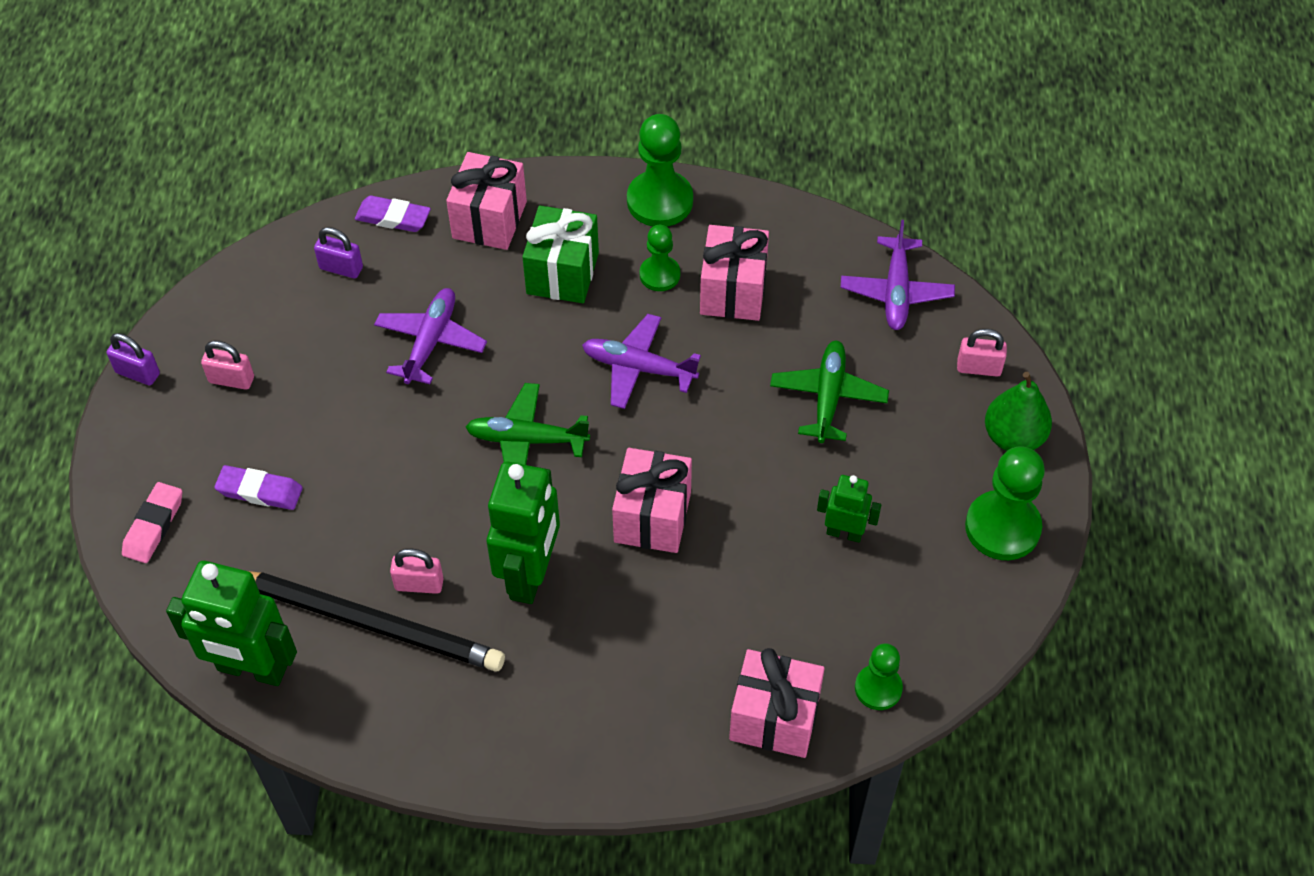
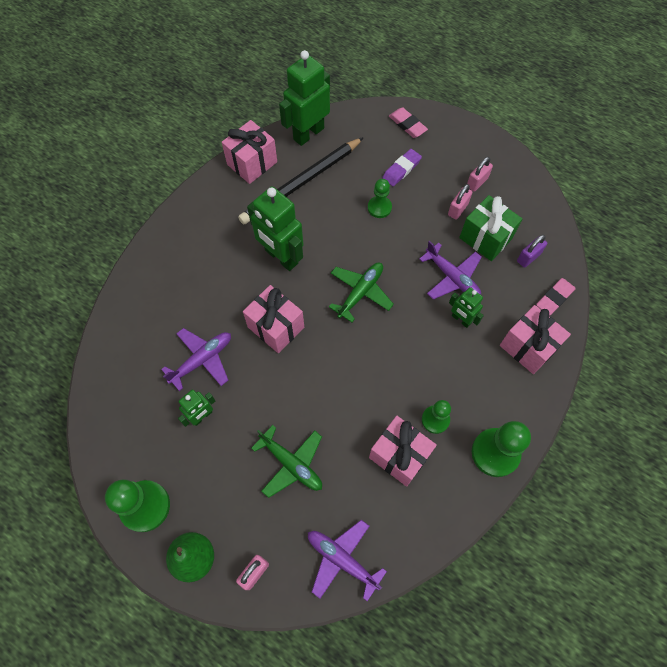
camera: 120 degrees right, 10 degrees up
purple padlock [107,333,160,385] -> none
purple eraser [355,196,431,232] -> pink eraser [536,278,576,315]
pink padlock [390,549,444,594] -> pink padlock moved to [448,184,472,219]
green gift [522,205,599,303] -> green gift moved to [459,195,522,261]
purple plane [582,314,701,409] -> purple plane moved to [161,328,231,391]
pink gift [729,648,825,758] -> pink gift moved to [222,120,277,184]
green pawn [855,643,903,710] -> green pawn moved to [368,179,392,218]
none -> green robot [449,287,484,328]

